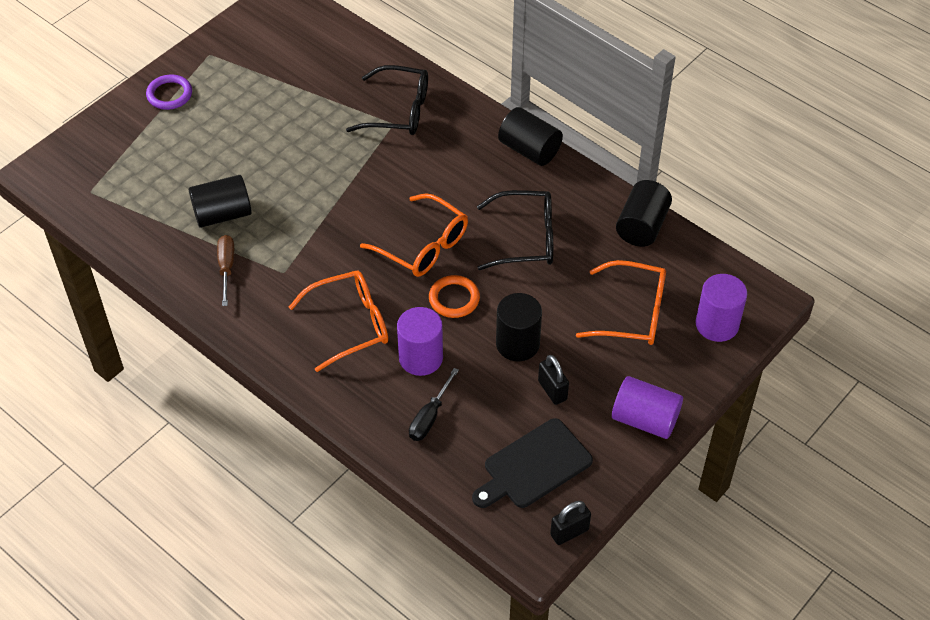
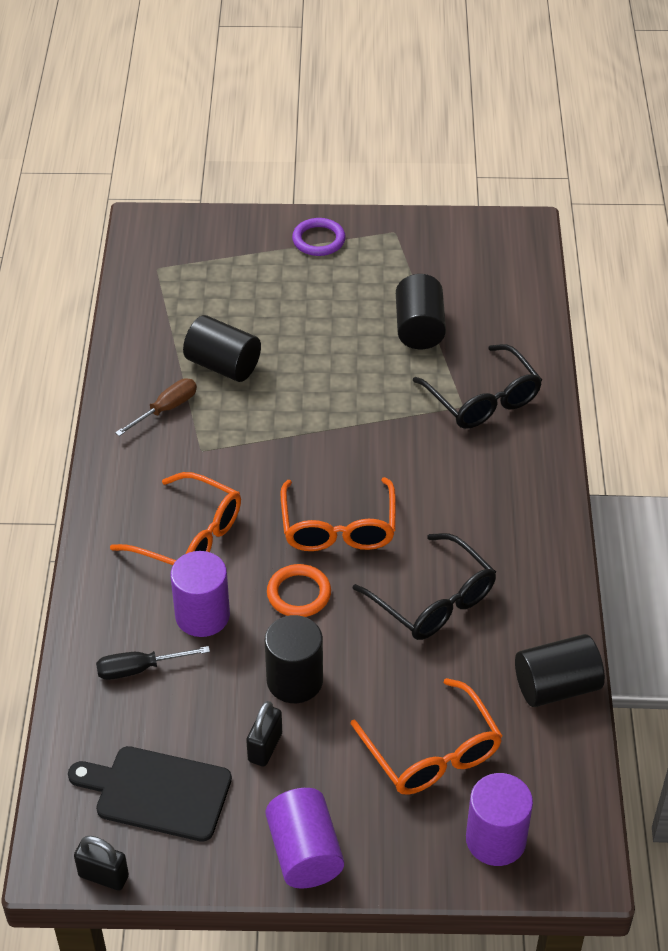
camera: 50 degrees right, 5 degrees down
black cylinder [498,107,563,166] -> black cylinder moved to [396,274,446,349]

